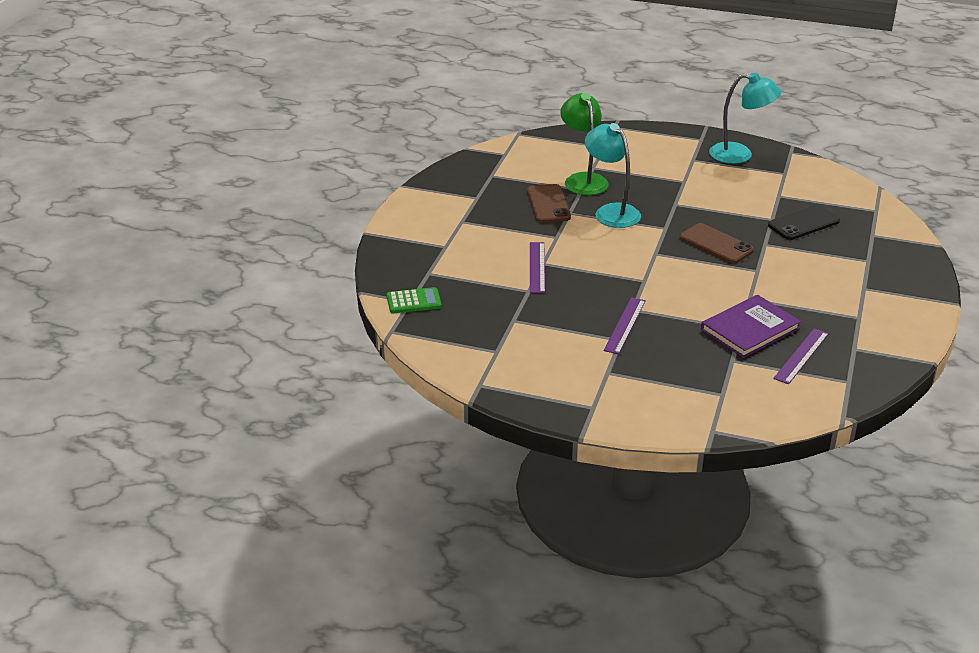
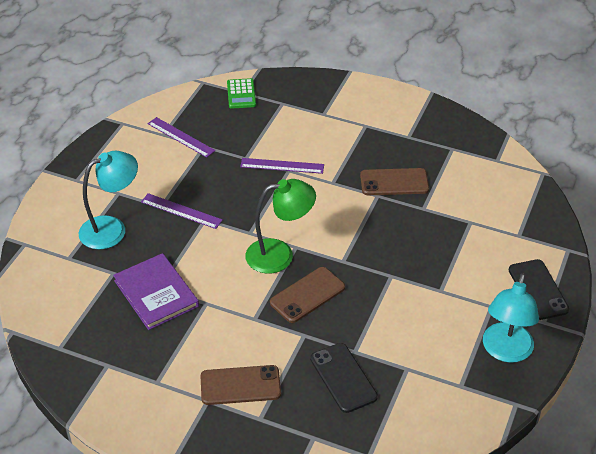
camera: 95 degrees right, 10 degrees up
green lamp [560,93,609,195] -> green lamp moved to [245,179,316,274]
turquoise lamp [585,123,641,228] -> turquoise lamp moved to [79,151,138,249]
purple ruler [773,328,829,384] -> purple ruler moved to [148,117,215,158]
none -> brown phone [201,365,281,405]
none -> black phone [509,259,569,320]

